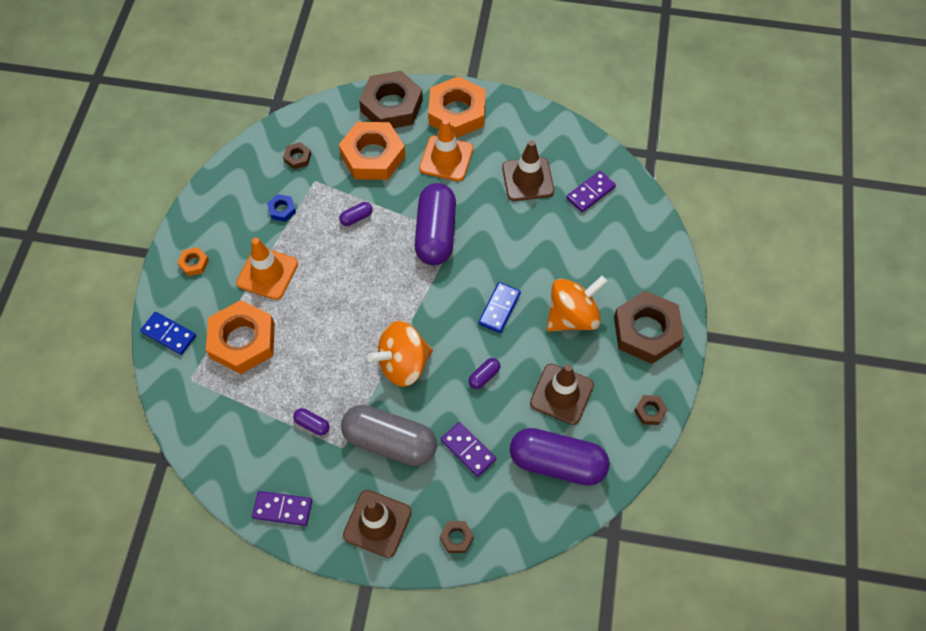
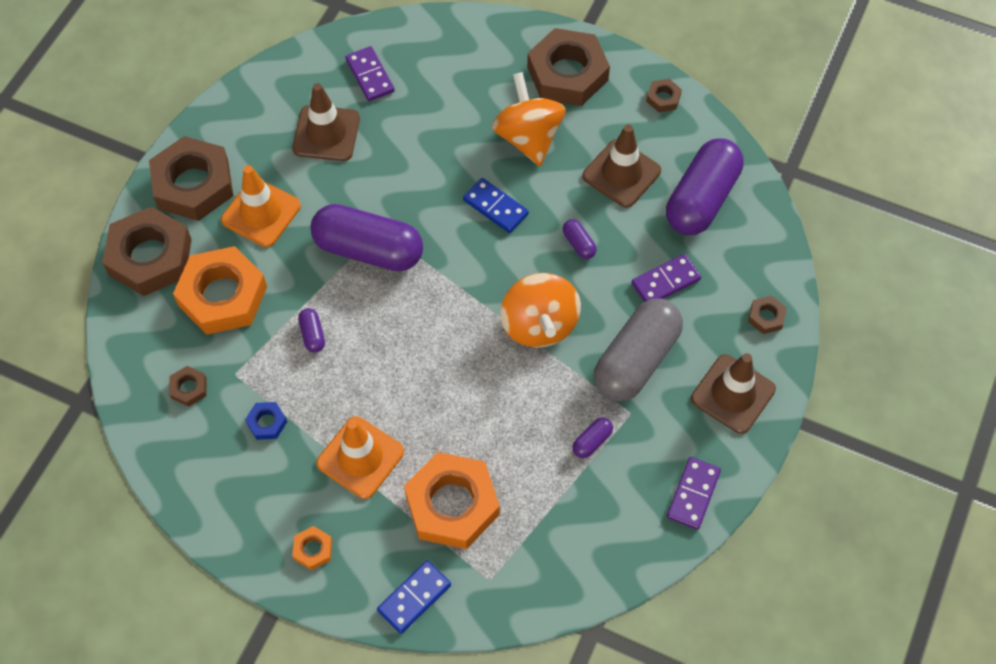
camera: 75 degrees left, 0 degrees up
orange nut [428,76,486,138] -> brown nut [149,136,234,221]

